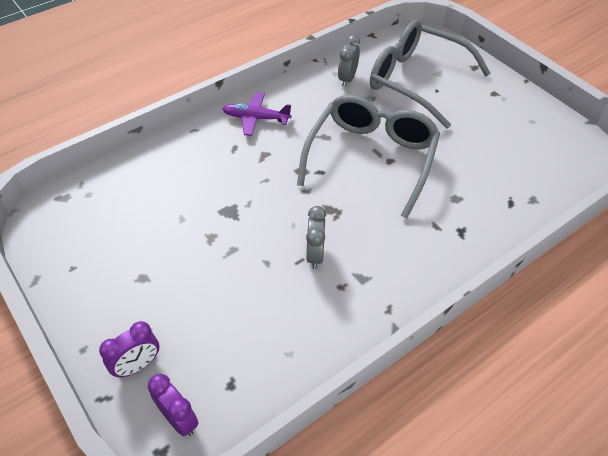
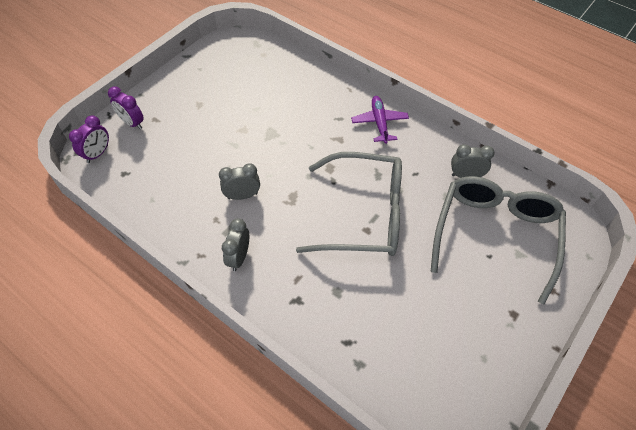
camera: 75 degrees right, 5 degrees up
none -> grey clock [222,218,249,271]

